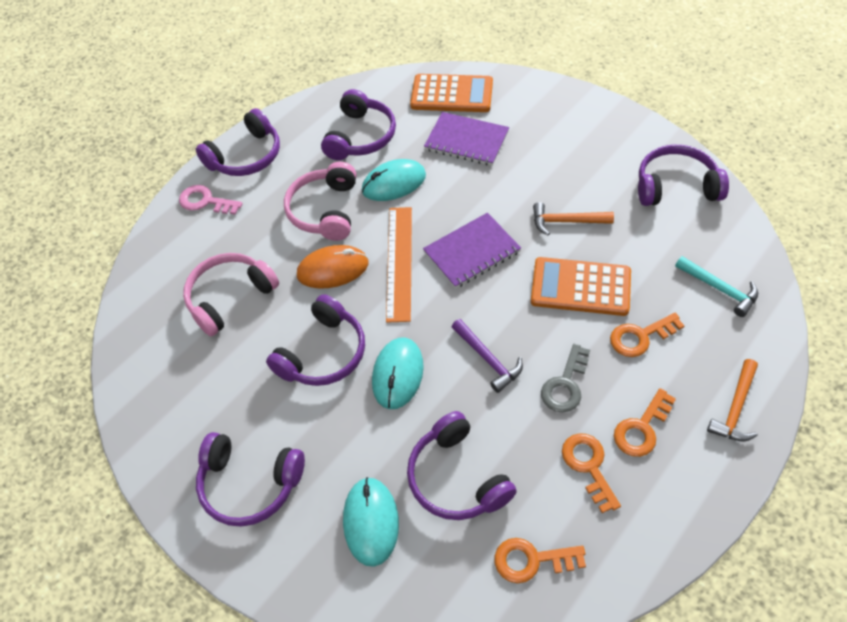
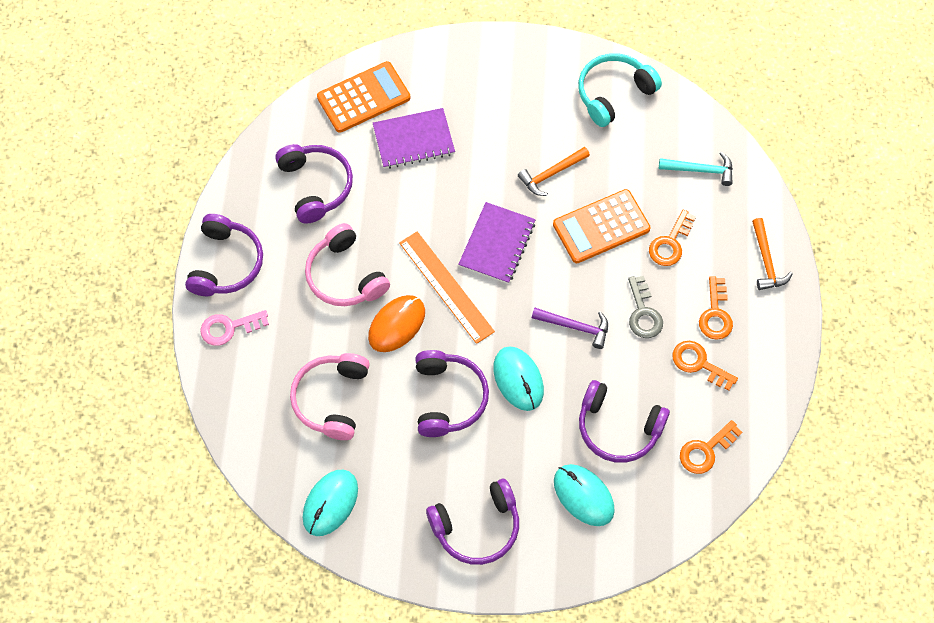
camera: 40 degrees left, 10 degrees up
turquoise mouse [362,159,426,201] -> turquoise mouse moved to [303,470,358,536]
purple headphones [638,145,729,206] -> turquoise headphones [578,53,662,127]

